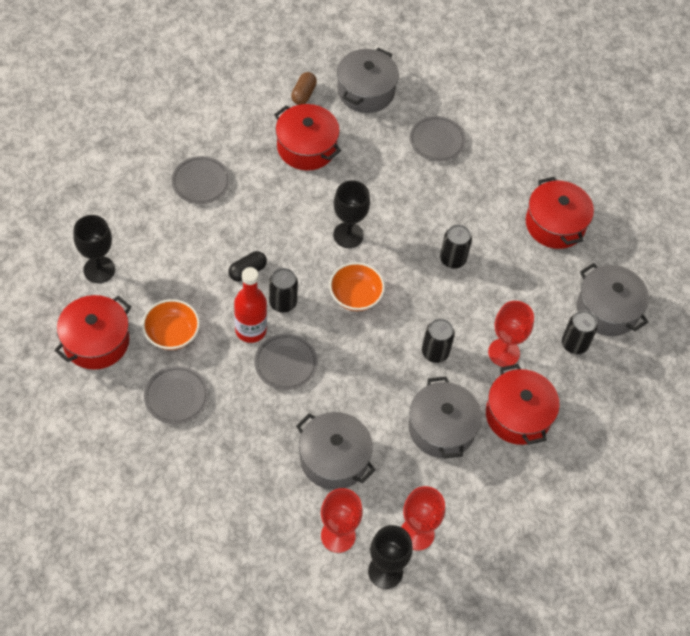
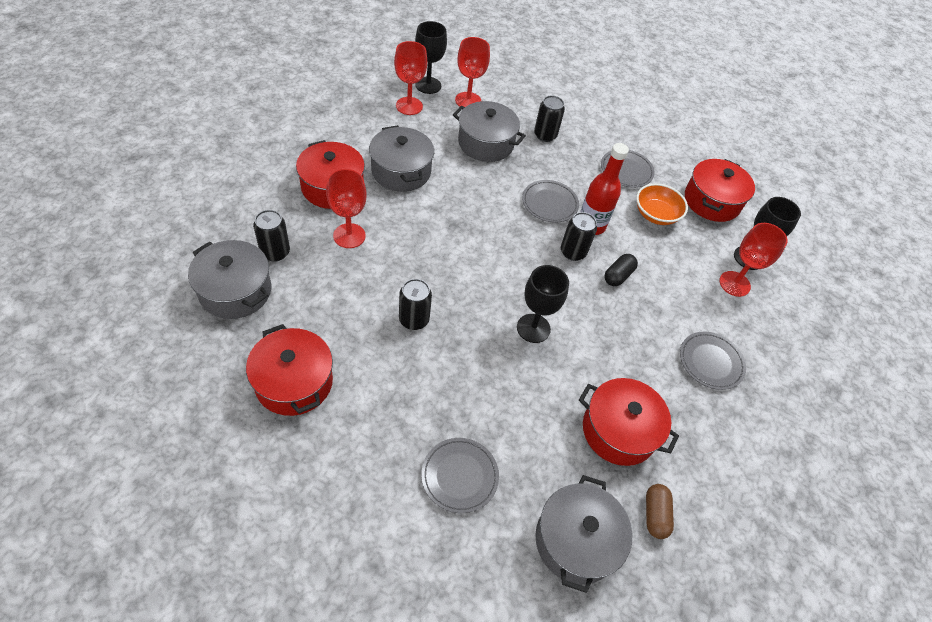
camera: 165 degrees right, 5 degrees down
orange bowl [329,262,385,311] -> none
black can [422,319,455,363] -> black can moved to [534,96,565,142]
none -> red goblet [719,223,788,297]

